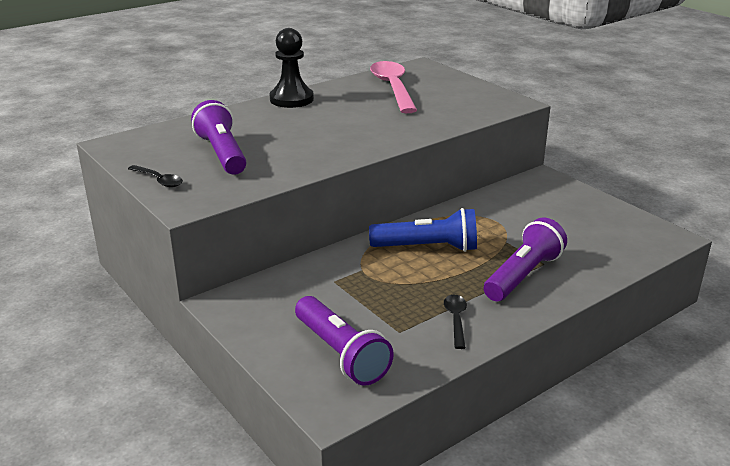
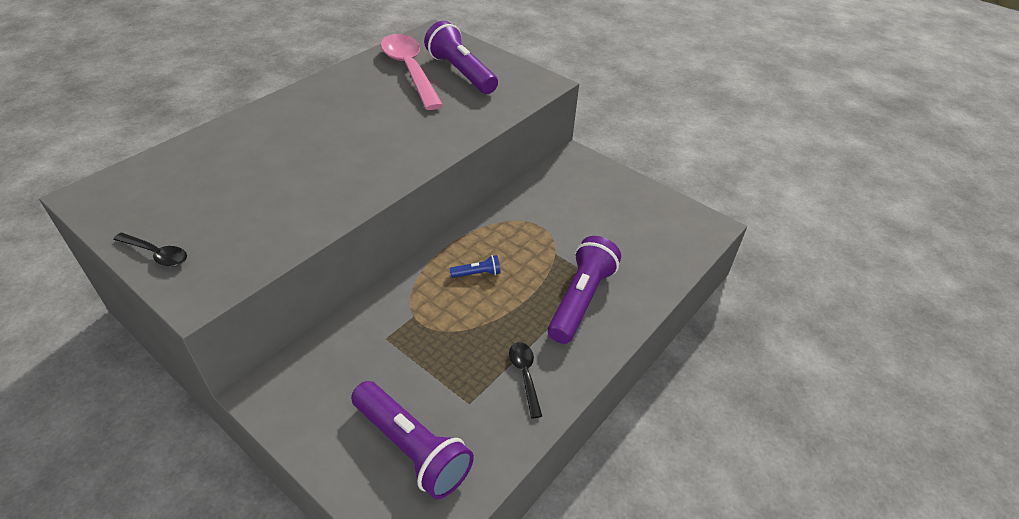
camera: 15 degrees left, 15 degrees up
purple flashlight [191,100,246,175] -> purple flashlight moved to [424,21,498,94]
black pawn [270,28,314,108] -> none
blue flashlight [369,208,477,252] -> blue flashlight [450,255,501,278], size x0.44

